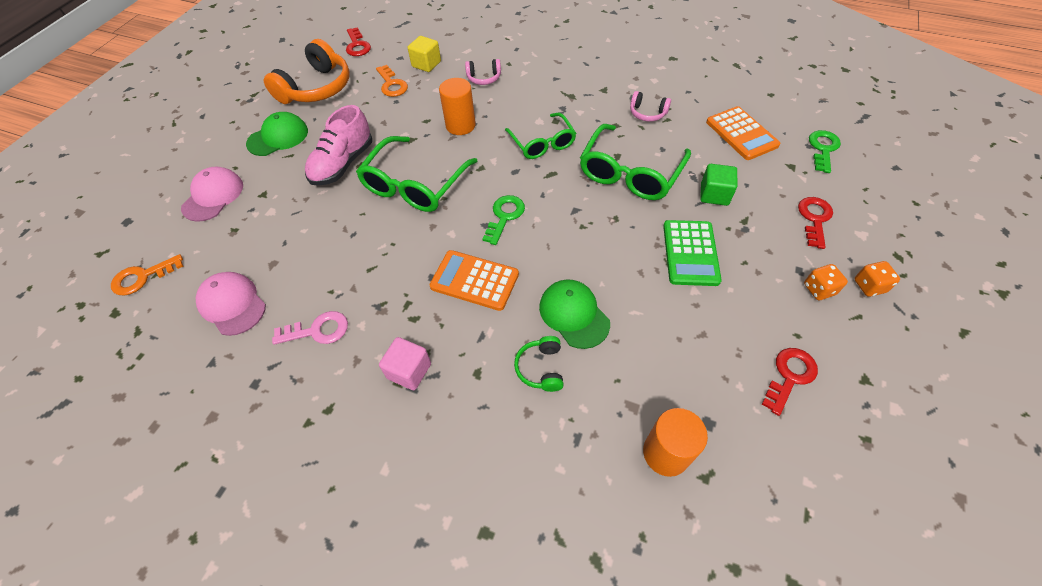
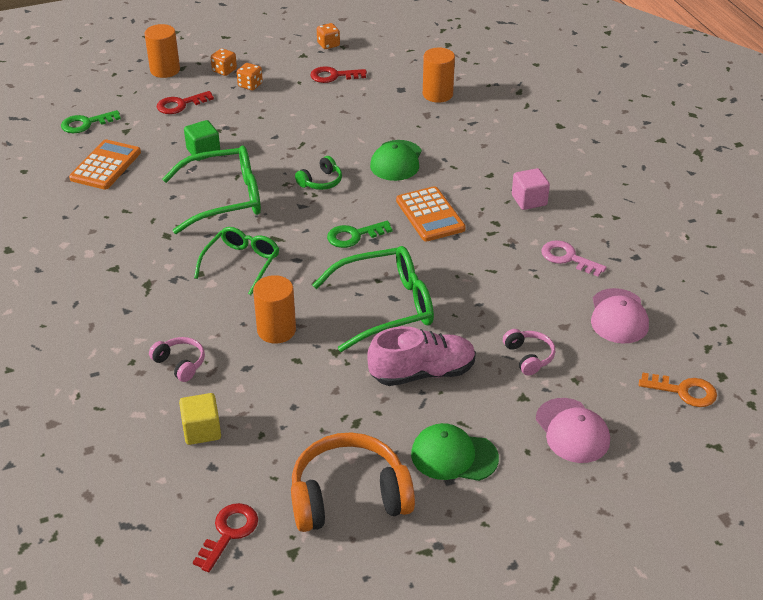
camera: 135 degrees left, 15 degrees down
pink cap [181,166,243,222] -> pink cap turned 90 degrees counterclockwise [536,398,610,463]
orange key [376,65,408,97] -> none
green headphones [514,336,564,392] -> green headphones moved to [295,156,342,190]
pink headphones [630,91,671,122] -> pink headphones moved to [503,329,555,375]
green calculator [663,220,722,286] -> none
none -> orange cylinder [145,24,180,78]
none -> orange dice [317,23,340,49]

